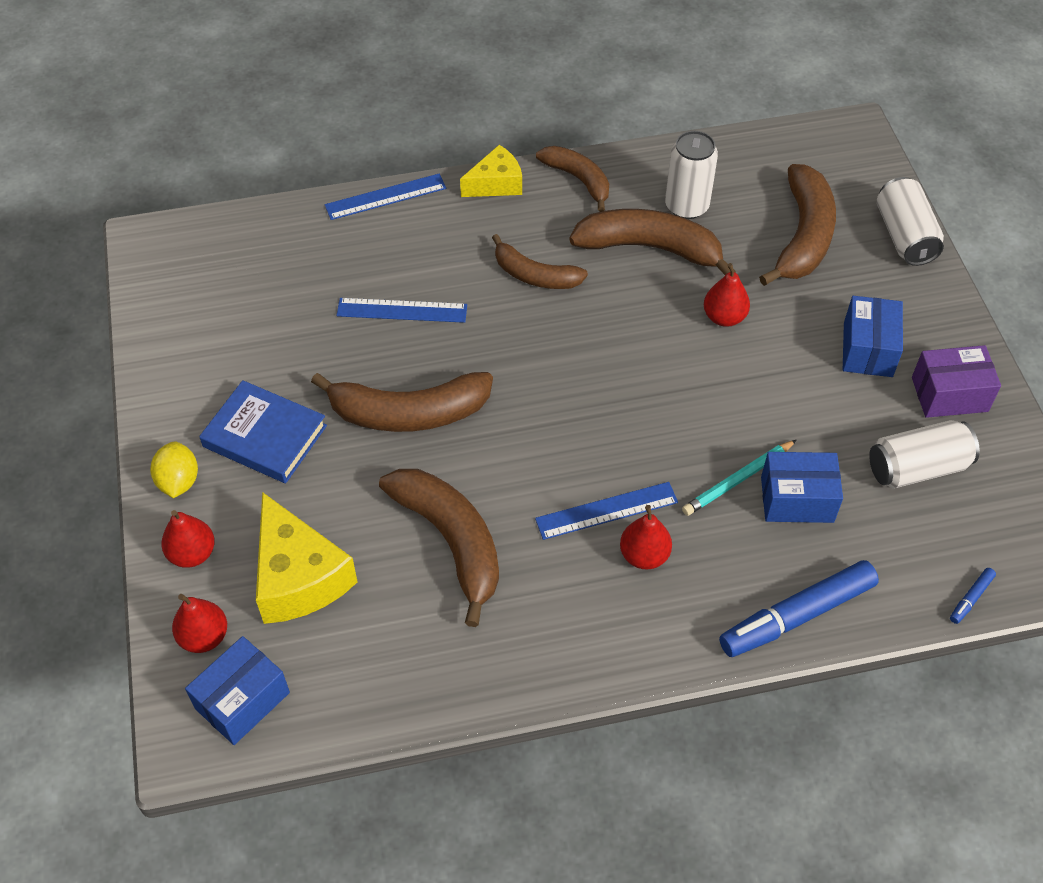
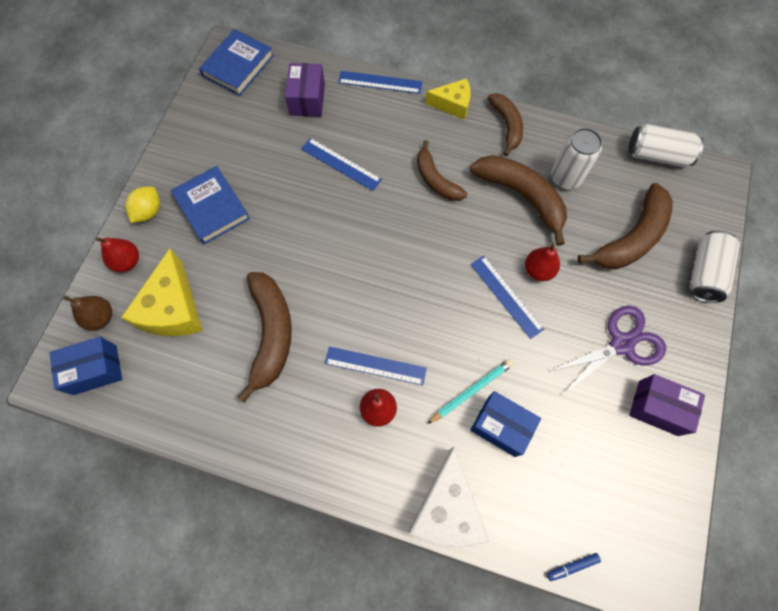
camera: 30 degrees right, 15 degrees up
red pear [172,594,227,653] -> brown pear [63,296,112,330]
brown banana [311,372,493,432] -> none
turquoise pencil [682,440,797,516] -> turquoise pencil turned 150 degrees clockwise [427,359,514,424]
blue marker [719,560,879,657] -> white cheese [408,447,490,548]
blue box [843,296,903,377] -> purple scissors [548,306,666,394]
white can [869,420,980,489] -> white can moved to [628,124,704,167]
none -> blue book [199,29,274,96]
none -> purple box [285,63,325,117]
none -> blue ruler [470,256,544,339]

